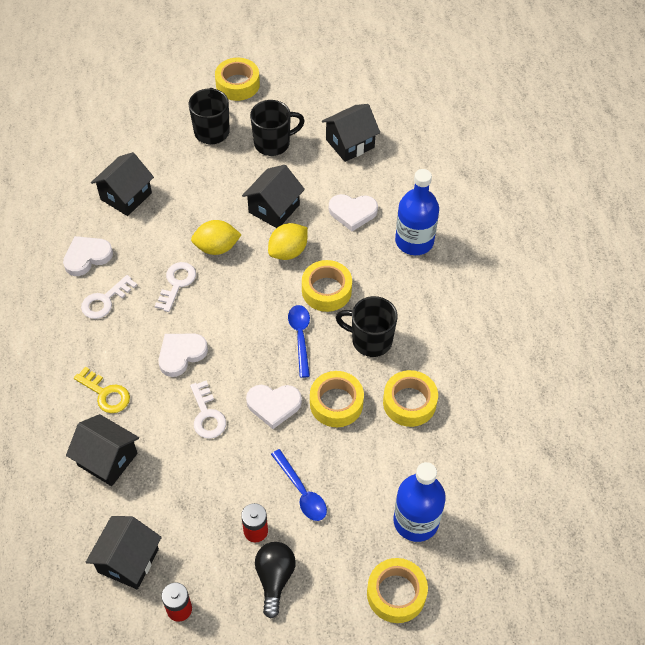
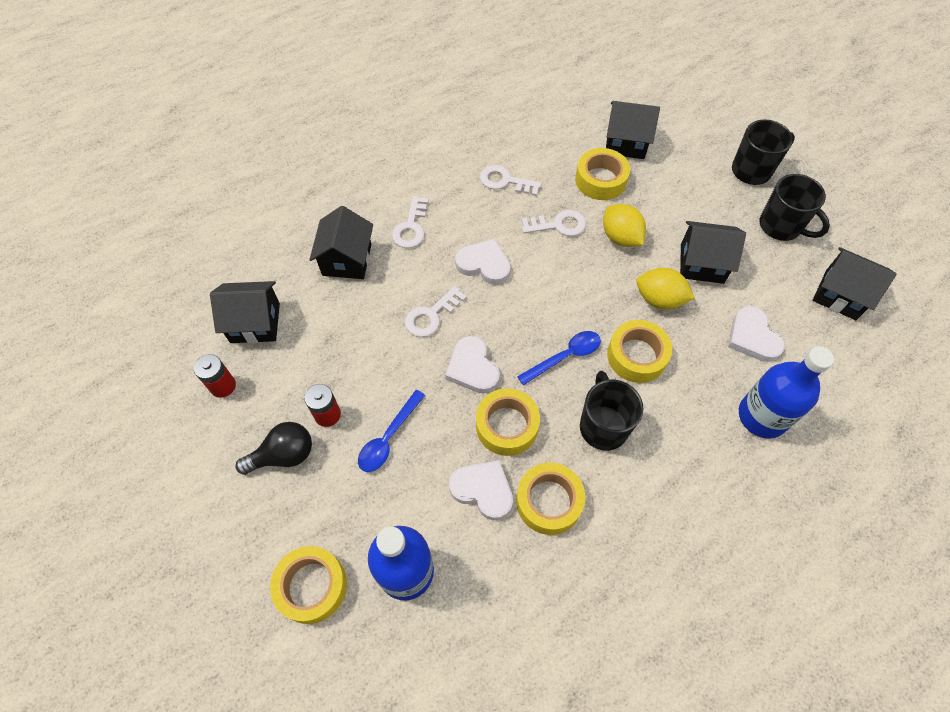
camera: 65 degrees right, 5 degrees up
white heart [63,236,113,276] -> white heart moved to [449,460,513,520]
yellow key [74,367,130,413] -> white key [392,196,429,248]
yellow tape [215,58,260,101] -> yellow tape moved to [575,148,630,200]

